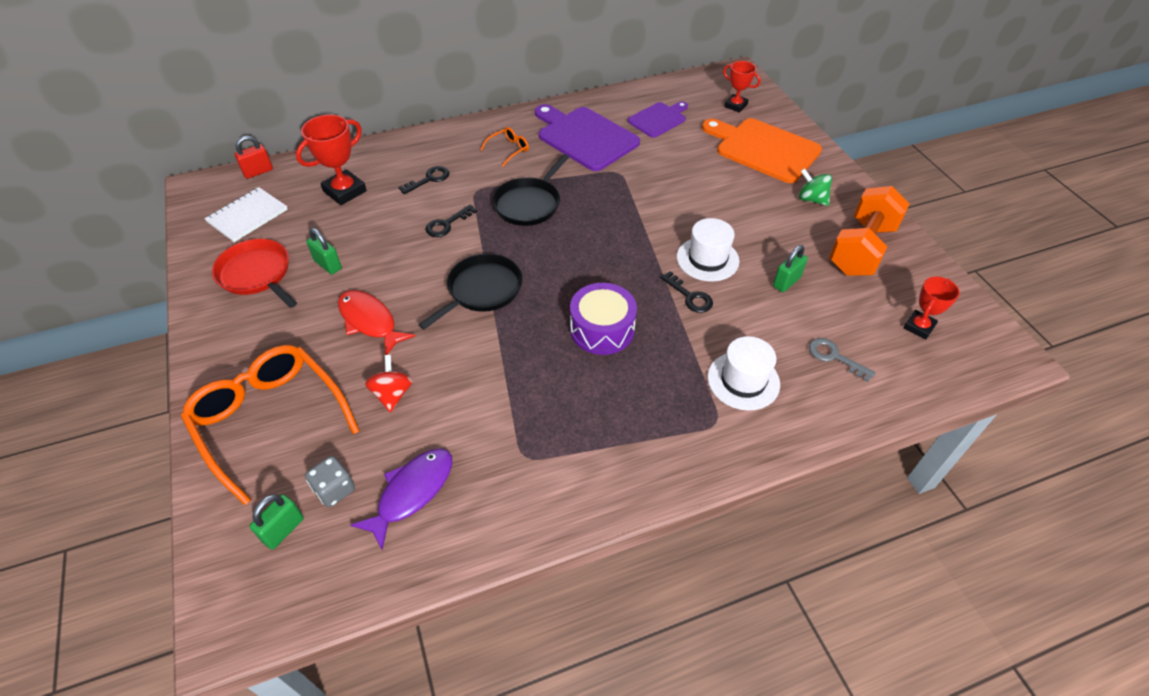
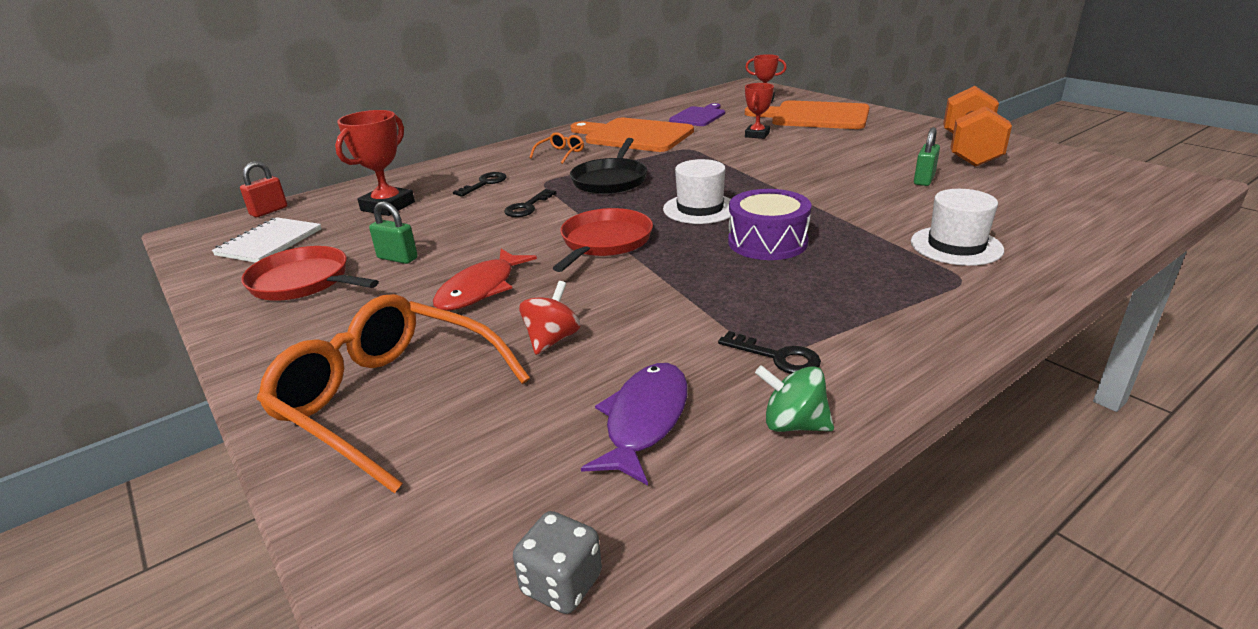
camera: 15 degrees left, 20 degrees down
green padlock [250,494,304,549] -> none
grey dice [305,456,355,507] -> grey dice moved to [513,511,602,614]
red fish [338,290,415,355] -> red fish turned 90 degrees counterclockwise [433,249,537,311]
red spinning top [365,355,413,412] -> red spinning top turned 45 degrees clockwise [519,281,581,355]
black pan [419,254,522,330] -> red pan [553,208,653,272]
purple cutting board [535,104,640,171] -> orange cutting board [571,118,694,152]
black key [660,271,713,313] -> black key moved to [718,331,821,374]
white hat [677,218,740,282] -> white hat moved to [663,159,731,224]
green spinning top [799,168,832,206] -> green spinning top moved to [755,365,834,432]
grey key [809,338,876,382] -> none
red trophy [903,277,960,340] -> red trophy moved to [745,83,774,139]

